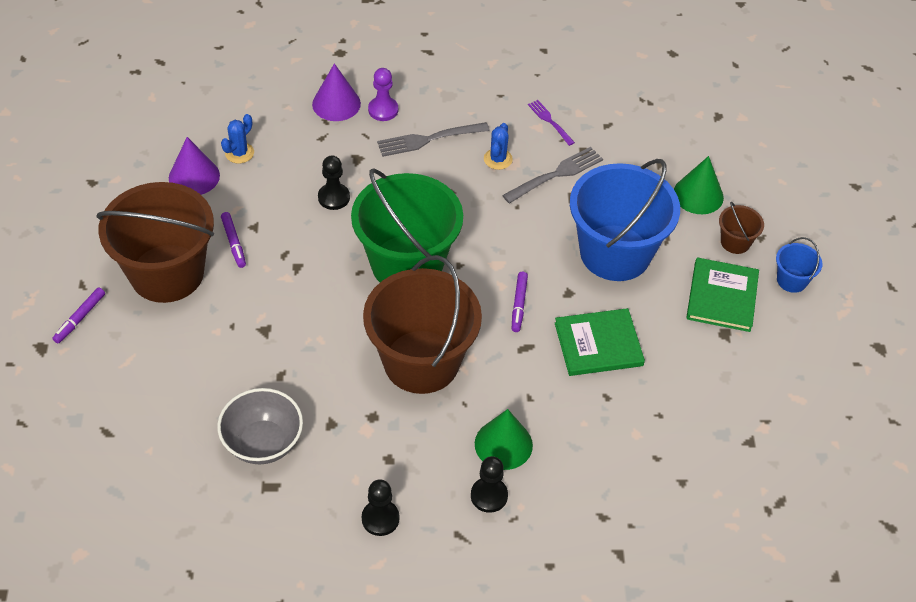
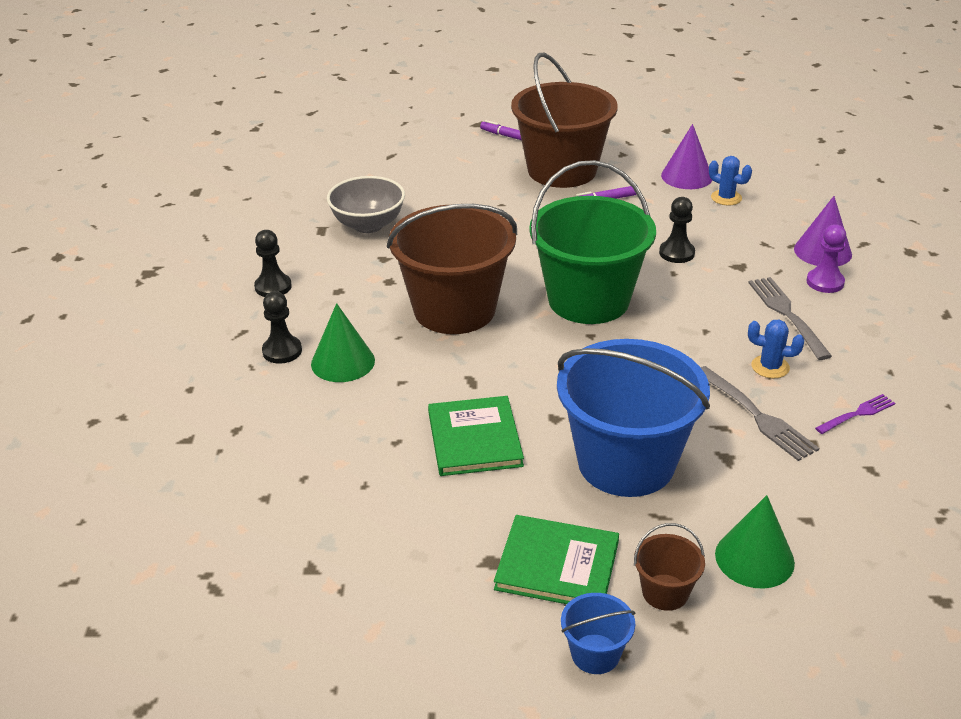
camera: 95 degrees right, 15 degrees down
purple marker [512,272,528,332] -> none

